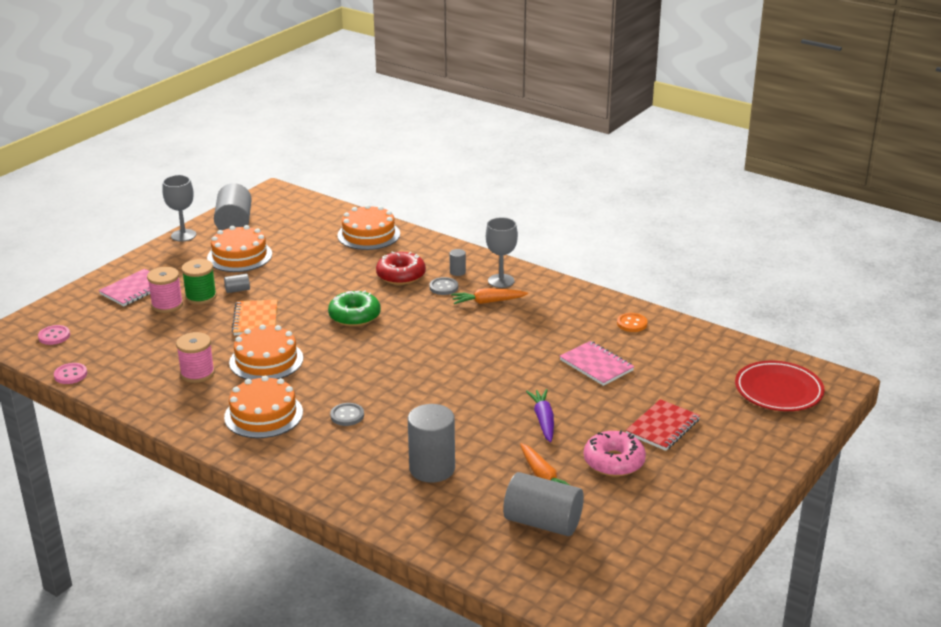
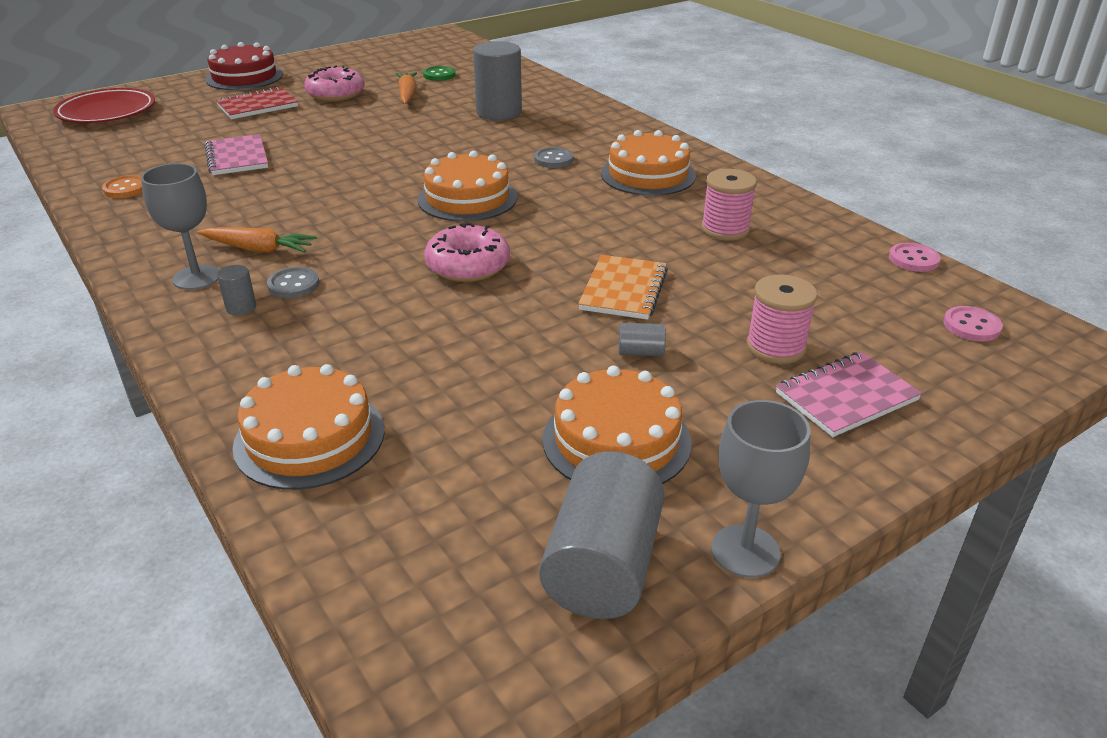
camera: 160 degrees left, 5 degrees up
green spool [181,259,217,305] -> none
orange cake [229,324,303,380] -> orange cake moved to [418,151,517,222]
green donut [328,291,381,327] -> pink donut [424,223,510,282]
red donut [376,251,426,285] -> none
grey cylinder [503,472,584,536] -> green button [423,66,456,81]
purple carrot [526,389,554,442] -> none
none -> red cake [205,42,283,90]

